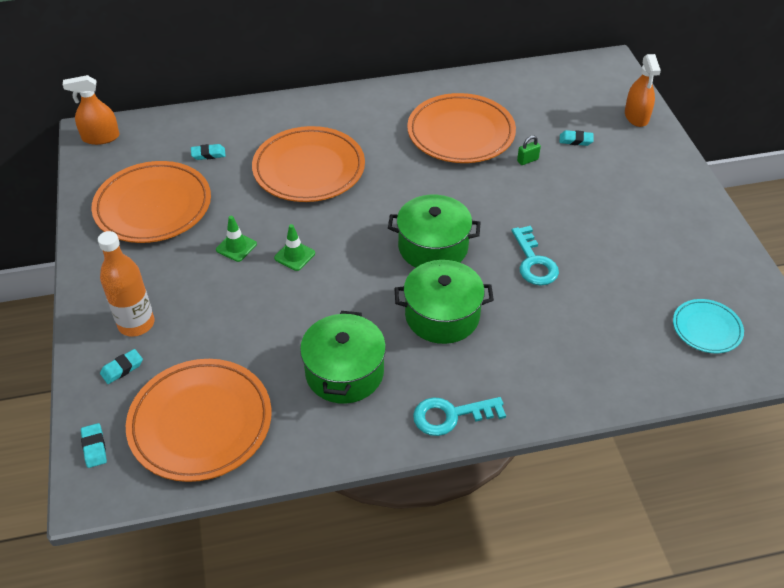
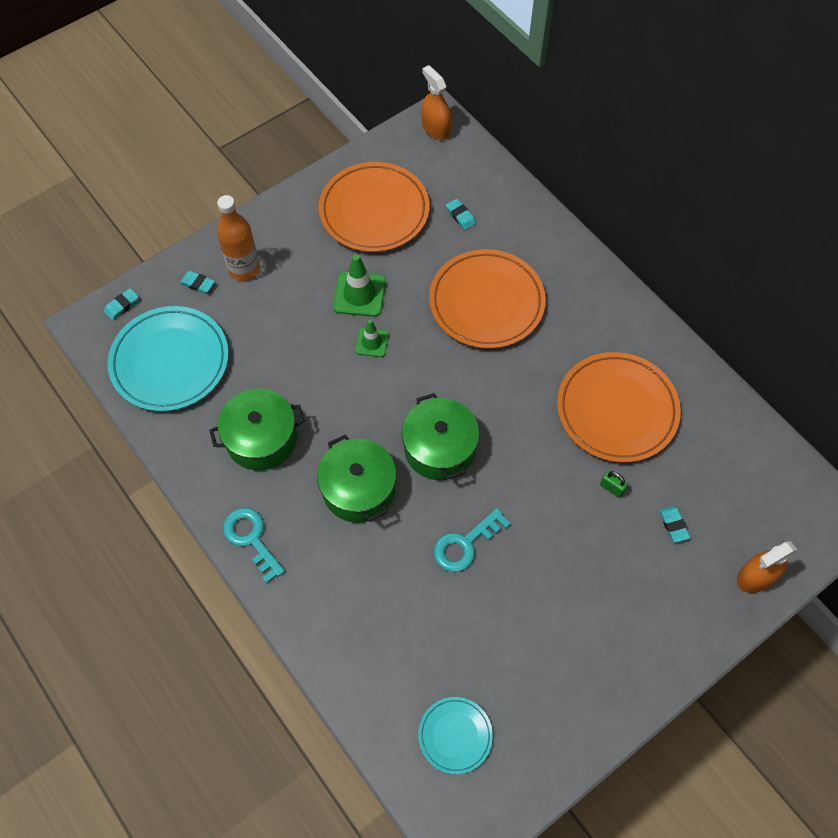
camera: 65 degrees right, 15 degrees up
orange plate [126,359,272,482] -> turquoise plate [108,306,229,412]
green traffic cone [216,216,257,262] -> green traffic cone [333,254,386,317], size x1.62

